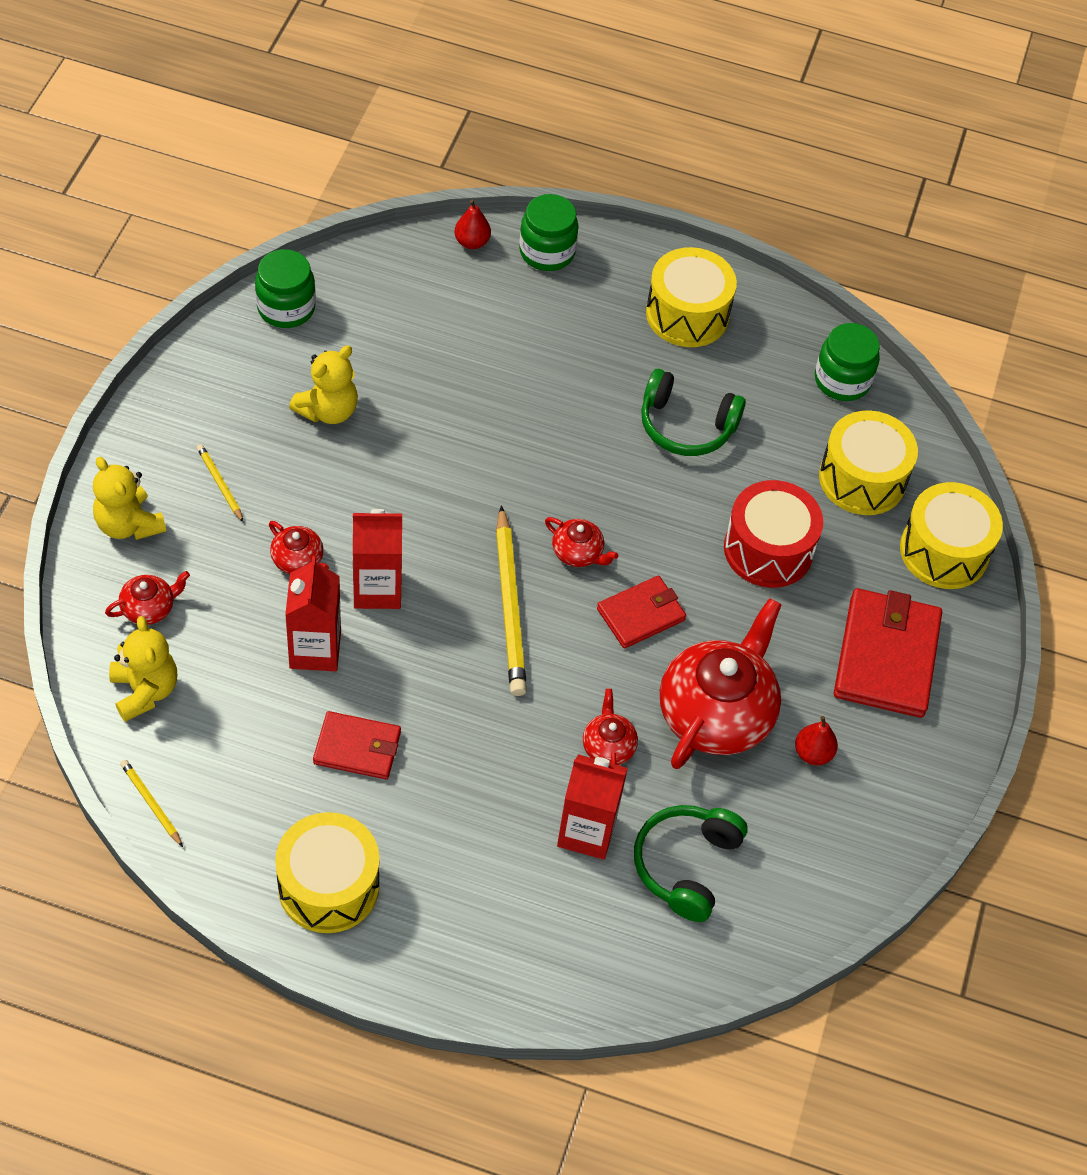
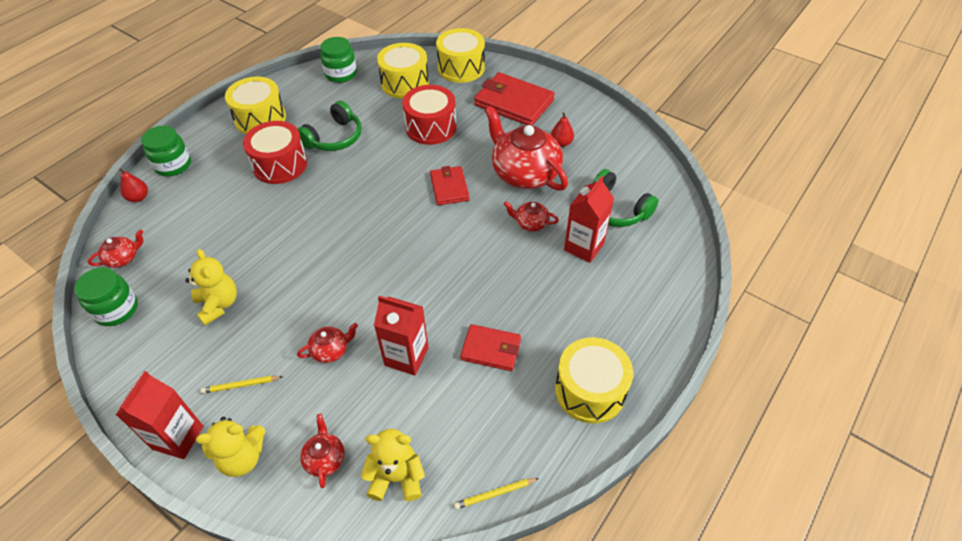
camera: 65 degrees left, 5 degrees down
red wallet [313,711,401,779] -> red wallet turned 75 degrees clockwise [460,324,521,371]
red carton [353,509,402,609] -> red carton moved to [116,371,204,459]
yellow pencil [496,505,527,696] -> none
red teapot [545,517,618,567] -> red teapot moved to [88,229,143,268]
none -> red drum [243,121,307,184]

